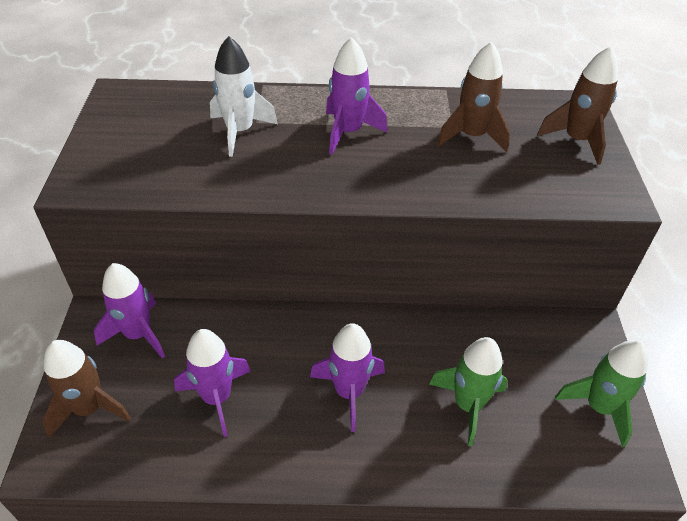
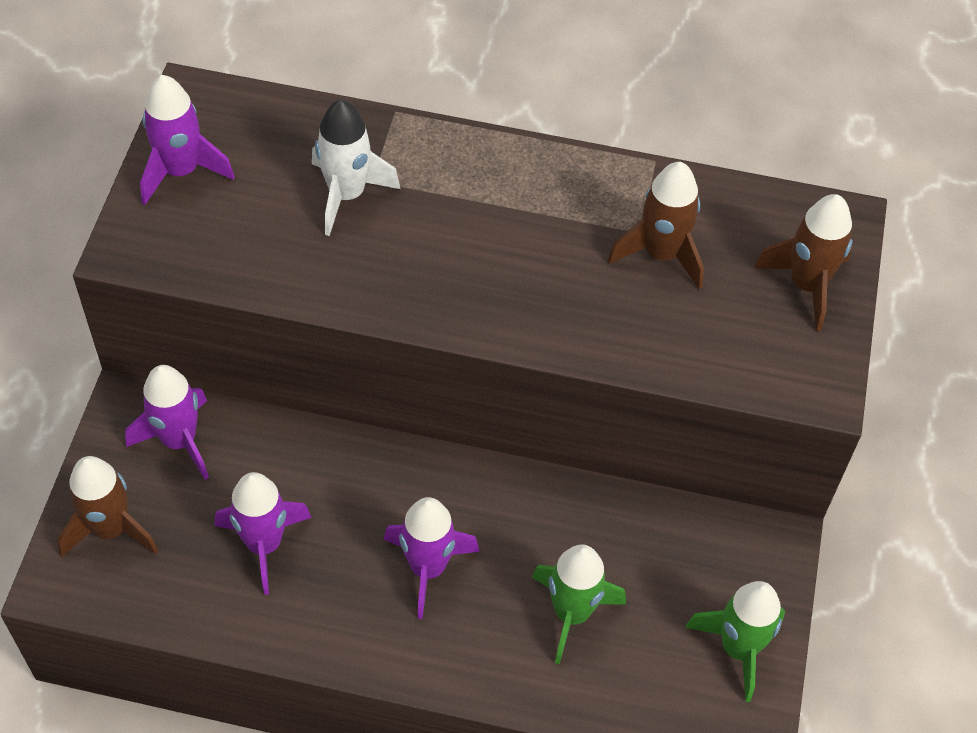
camera: 10 degrees right, 10 degrees up
purple rocket [326,37,388,155] -> purple rocket moved to [140,75,235,205]

